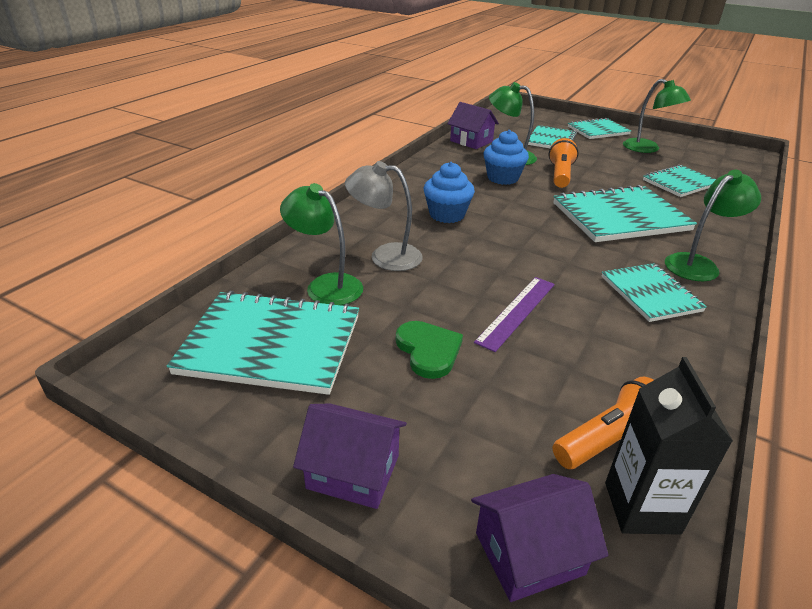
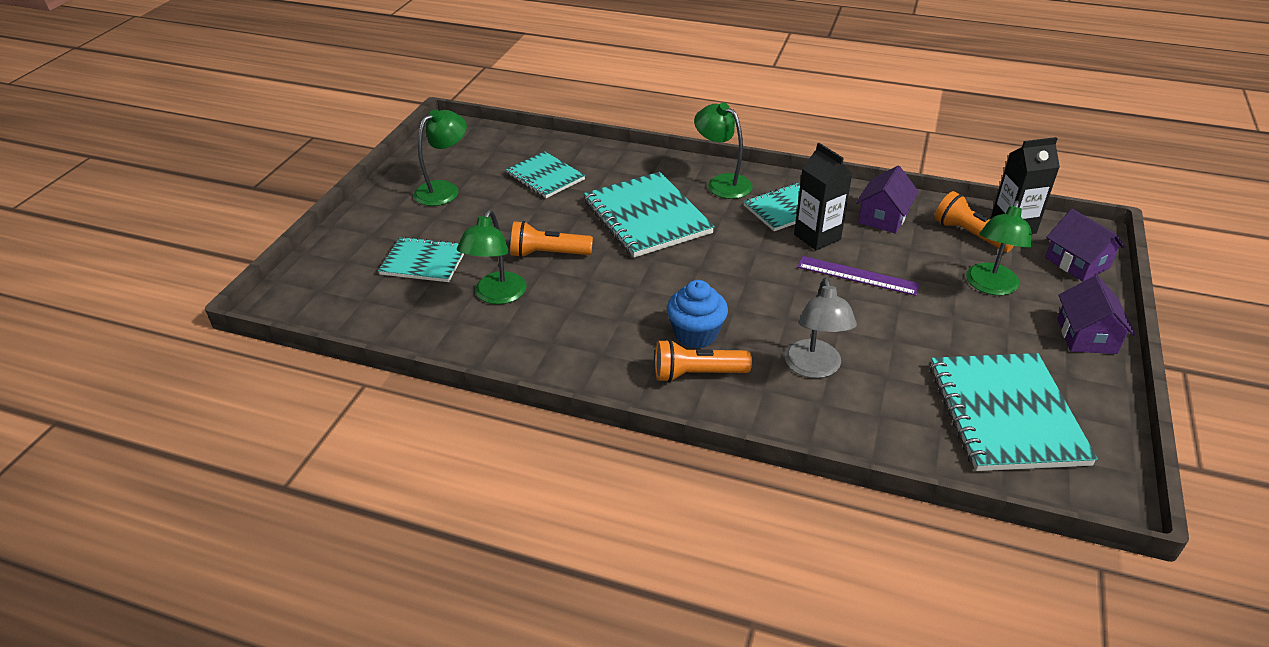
camera: 100 degrees left, 5 degrees up
green lamp [280,183,363,305] -> green lamp moved to [966,201,1033,295]
green heart [396,321,463,379] -> none
purple house [447,102,499,149] -> purple house moved to [856,166,919,234]
blue cupcake [484,130,529,185] -> none
turquoise notebook [568,118,631,139] -> none
none -> orange flashlight [655,339,752,382]
none -> black carton [794,143,853,250]

